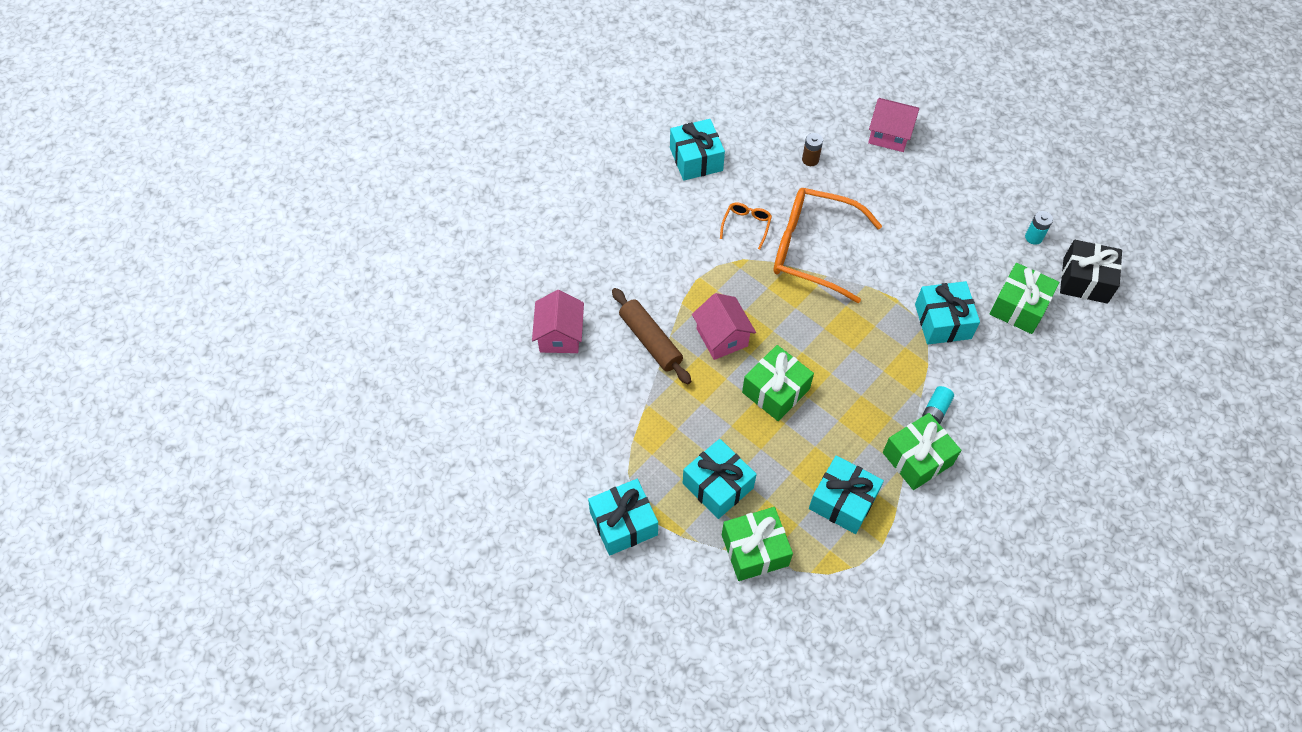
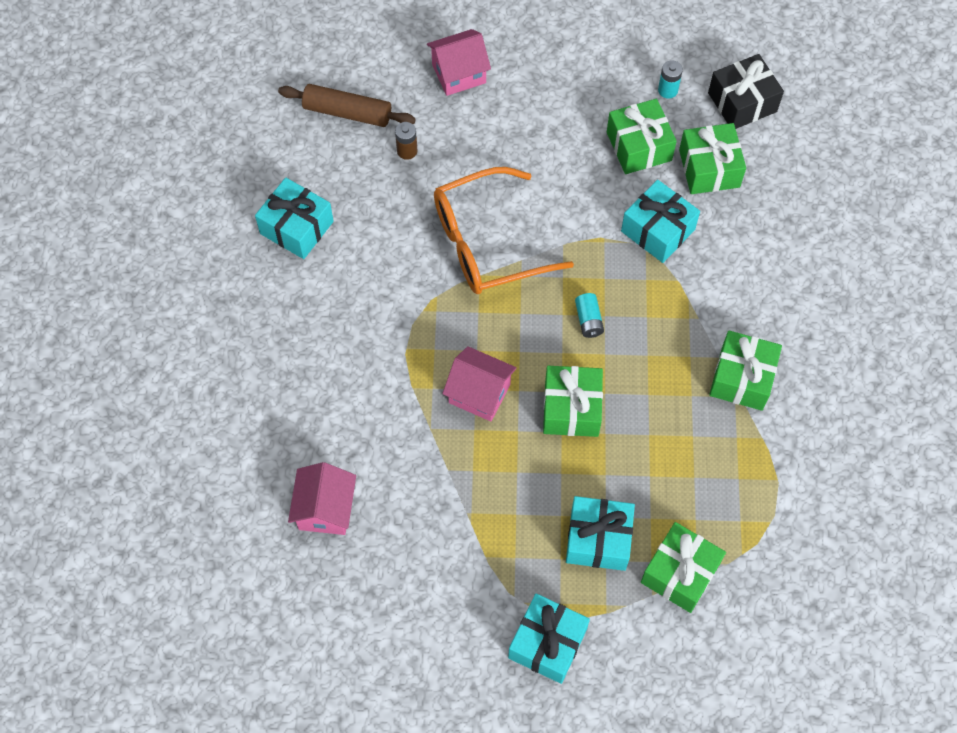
camera: 40 degrees left, 5 degrees up
pink house [532,290,584,353] -> pink house turned 45 degrees clockwise [288,462,356,535]
brown rolling pin [612,288,691,384] -> brown rolling pin moved to [278,84,416,127]
orange glasses [720,202,772,250] -> none
turquoise gift [809,455,884,534] -> none
turquoise battery [922,386,954,424] -> turquoise battery moved to [575,293,604,338]
none -> green gift [607,99,677,174]

